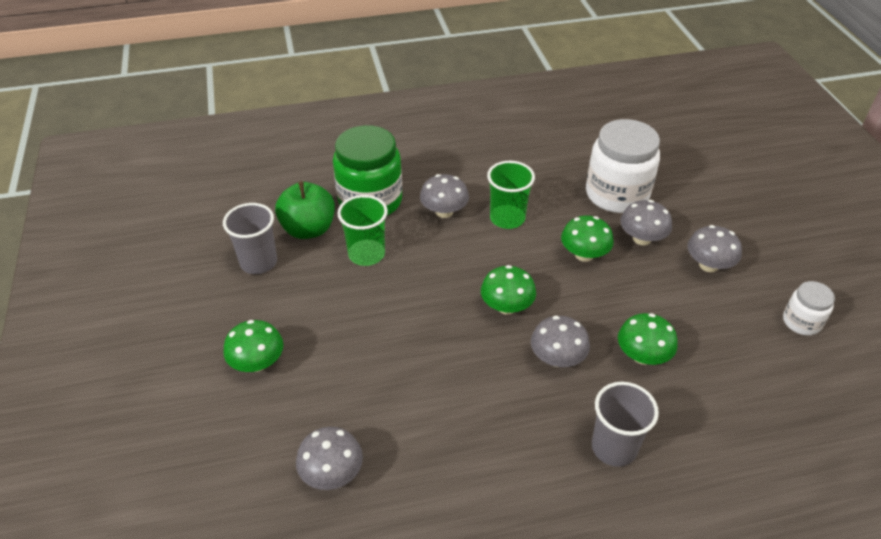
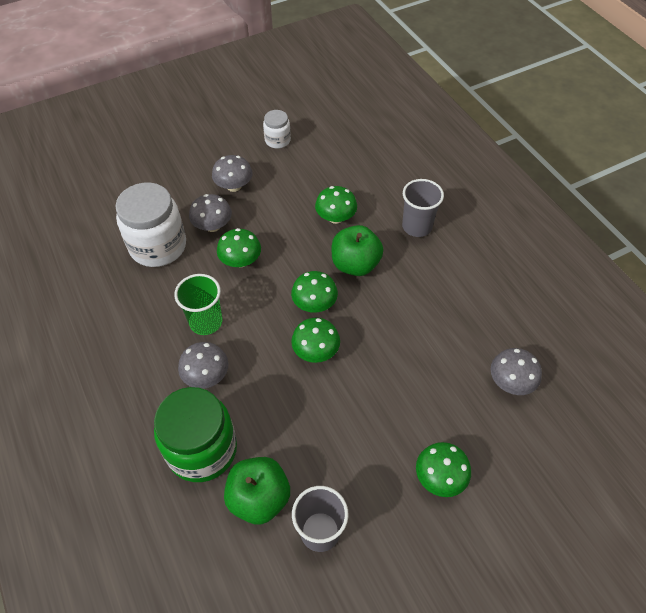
camera: 105 degrees left, 10 degrees up
green cup [337,195,388,266] -> none
grey mushroom [531,316,590,367] -> green apple [332,225,383,276]
none -> green mushroom [291,318,340,363]

